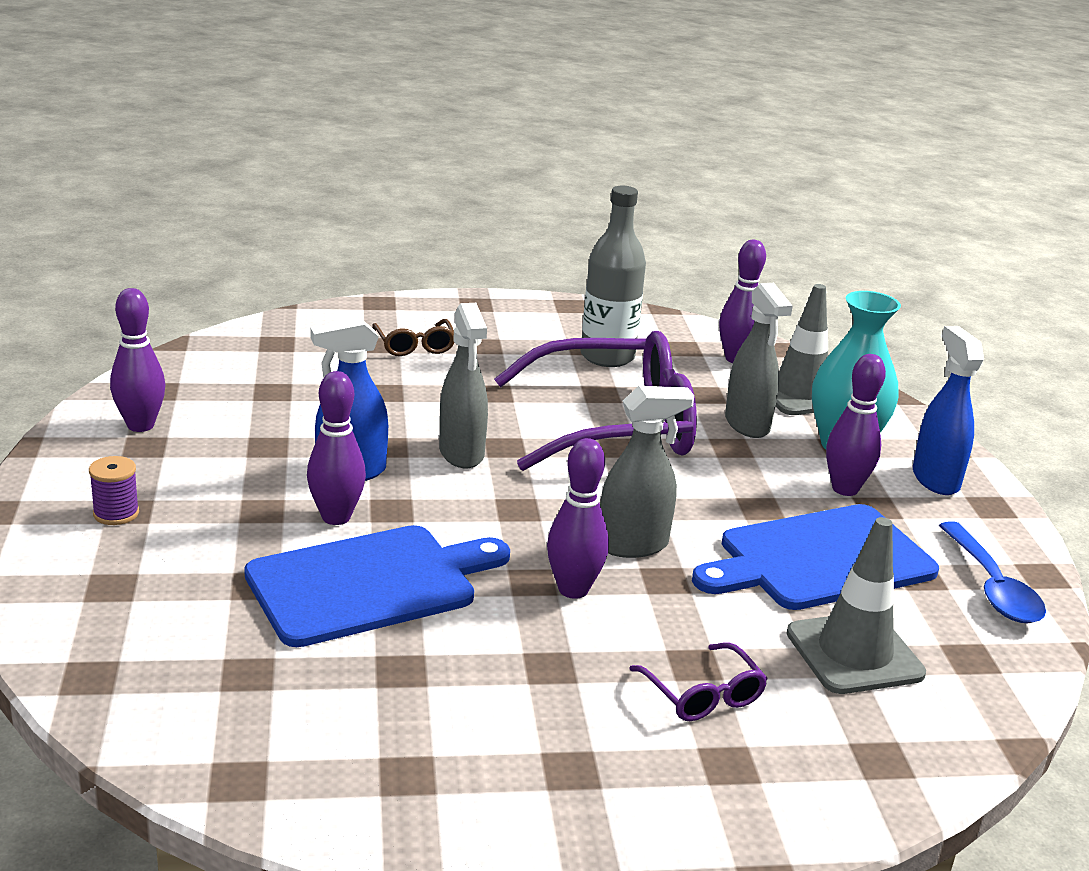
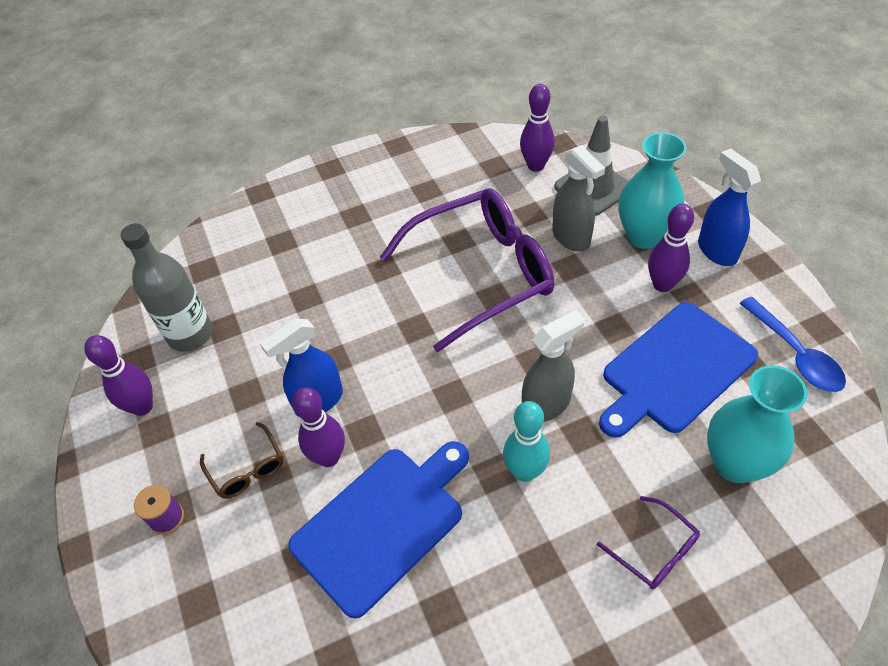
camera: 10 degrees left, 25 degrees up
brown glasses [372,319,454,356] -> brown glasses moved to [200,422,283,499]
grey spray bottle [439,303,488,468] -> none
purple bowling pin [547,438,609,599] -> turquoise bowling pin [503,401,550,482]
grey bottle [581,186,646,367] -> grey bottle moved to [120,223,213,352]
grey traffic cone [786,517,926,694] -> turquoise vase [707,365,807,483]

